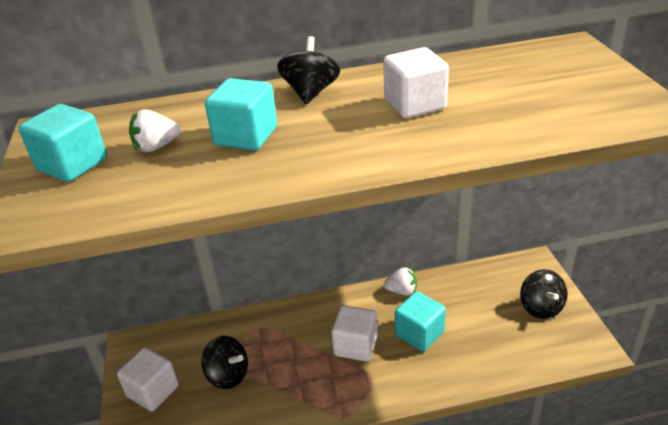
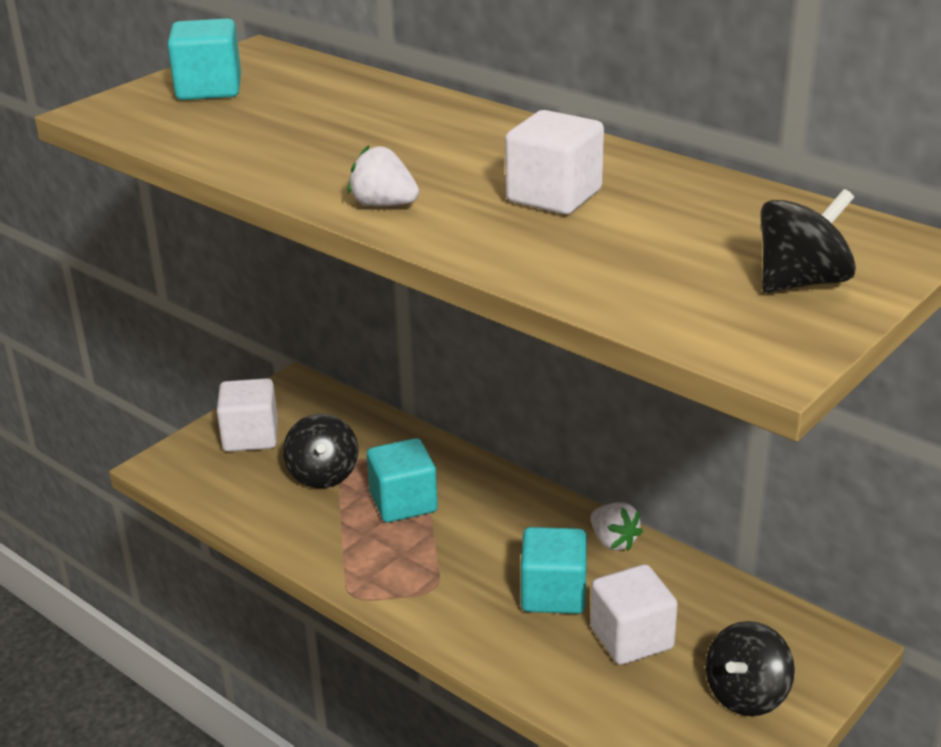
camera: 50 degrees right, 5 degrees down
white strawberry [129,109,180,152] -> white strawberry moved to [348,145,419,206]
turquoise cube [205,78,277,150] -> turquoise cube moved to [367,438,438,522]
black spinning top [277,36,340,104] -> black spinning top moved to [761,189,856,293]
white cube [331,306,378,362] -> white cube moved to [590,564,678,665]

